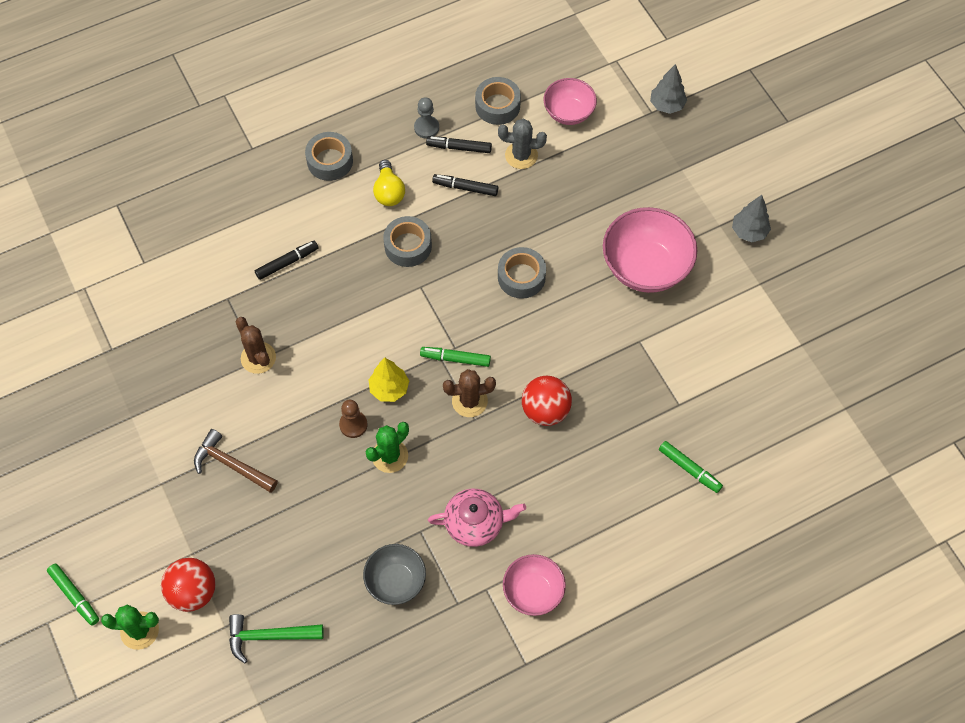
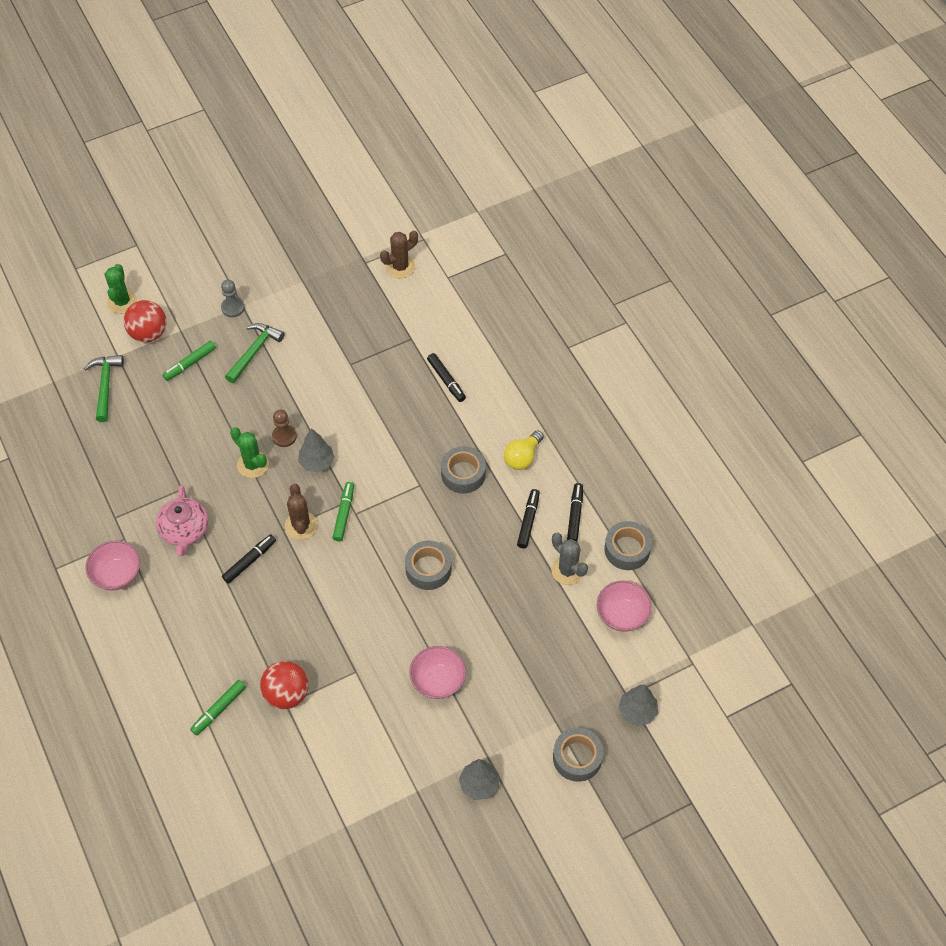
camera: 90 degrees right, 5 degrees down
green marker [47,564,99,626] -> green marker moved to [162,341,216,381]
brown hammer [194,429,278,493] -> green hammer [225,323,285,383]
brown cactus [235,317,276,374] -> brown cactus moved to [380,230,418,278]
grey tape [305,132,353,181] -> grey tape moved to [553,728,603,782]
grey bowl [363,544,426,605] -> none
yellow tree [369,358,409,402] -> grey tree [298,428,334,472]
yellow light bulb [373,160,405,206] -> yellow light bulb turned 45 degrees counterclockwise [504,430,544,470]
grey pawn [414,97,439,139] -> grey pawn moved to [221,280,245,317]
grey cactus [498,119,547,169] -> grey cactus turned 45 degrees counterclockwise [551,533,588,585]
red ball [522,376,572,426] -> red ball moved to [260,661,309,709]
pink bowl [603,207,697,293] -> pink bowl [409,646,466,699], size x0.60
none -> black marker [222,535,276,584]

